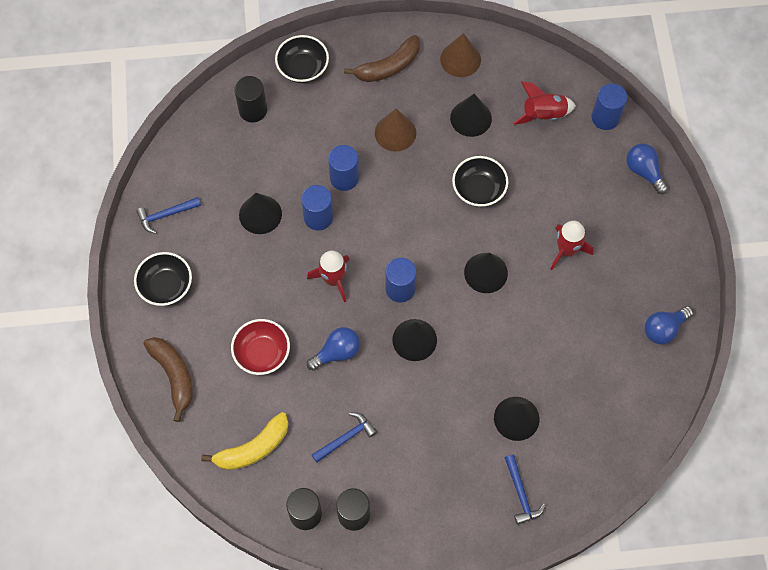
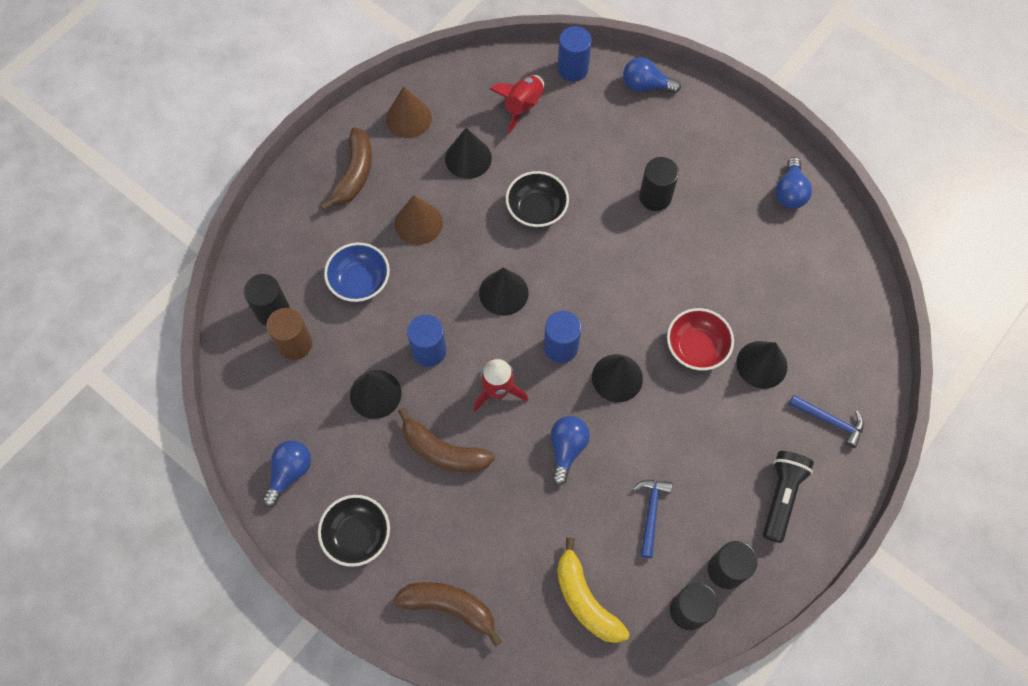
camera: 45 degrees left, 0 degrees up
blue hammer [136,197,201,234] -> blue light bulb [262,440,311,507]
yellow banana [201,412,288,470] -> yellow banana turned 135 degrees clockwise [557,537,630,643]
red bowl [231,319,290,375] -> red bowl moved to [667,308,734,371]
black bowl [275,35,329,83] -> none
blue cylinder [328,145,359,191] -> none
black cone [464,253,508,293] -> black cone moved to [479,268,529,316]
red rocket [551,221,594,270] -> black cylinder [639,157,679,211]
none -> brown cylinder [266,308,312,360]
none -> blue bowl [324,242,390,302]
none -> brown banana [398,408,495,473]
none -> black flashlight [763,451,814,543]

